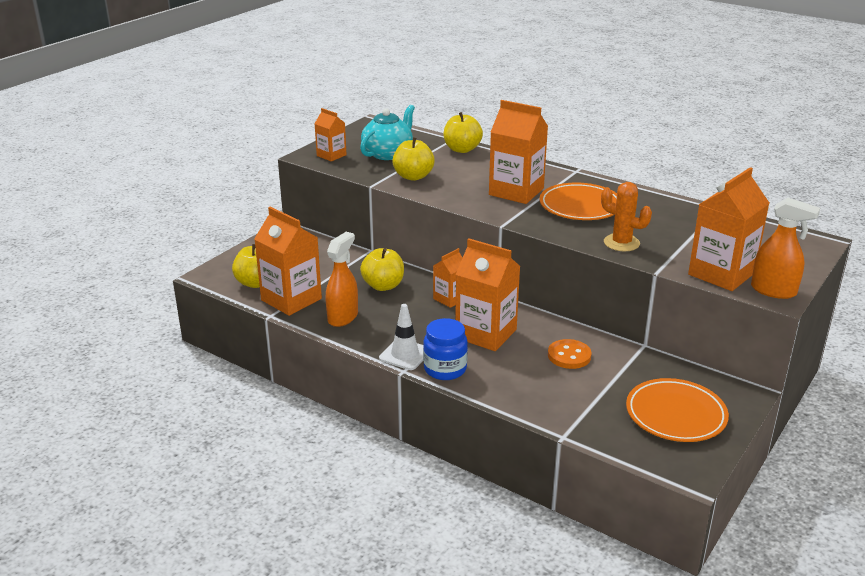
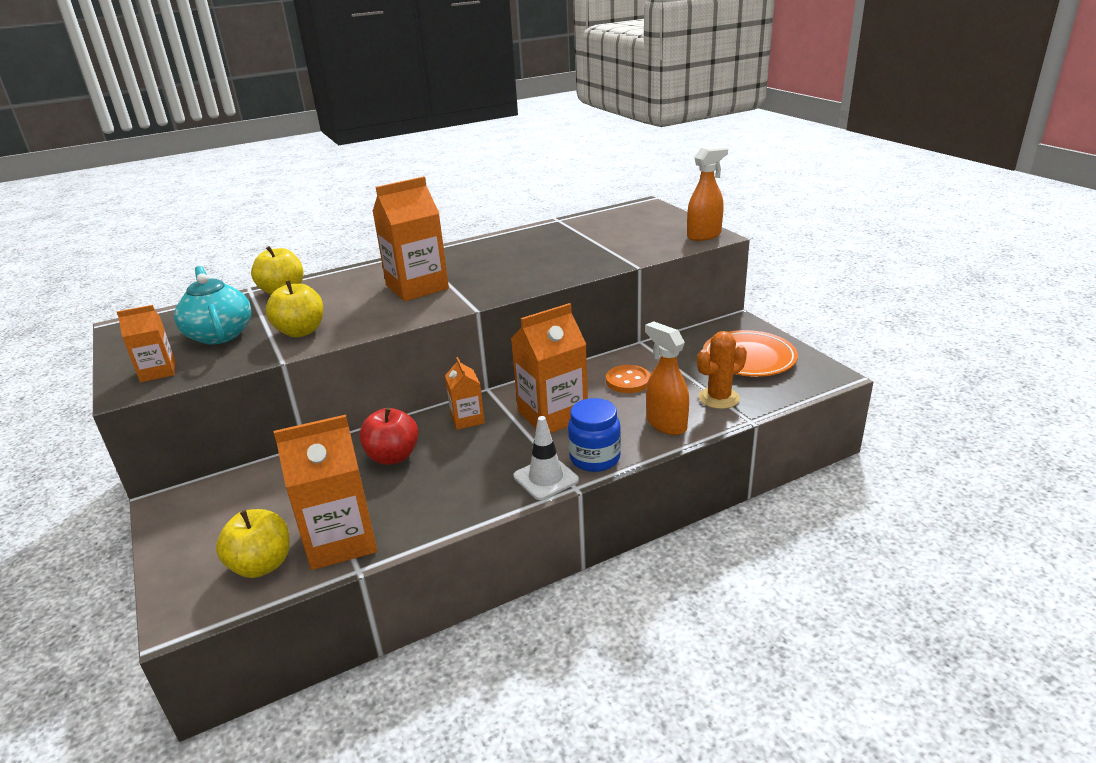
camera: 60 degrees left, 0 degrees up
orange spray bottle [326,232,358,327] -> orange spray bottle moved to [645,321,689,435]
yellow apple [360,248,404,291] -> red apple [359,408,419,465]
orange plate [539,183,617,220] -> none
orange cactus [601,182,652,251] -> orange cactus moved to [697,331,747,409]
orange carton [688,167,769,291] -> none

